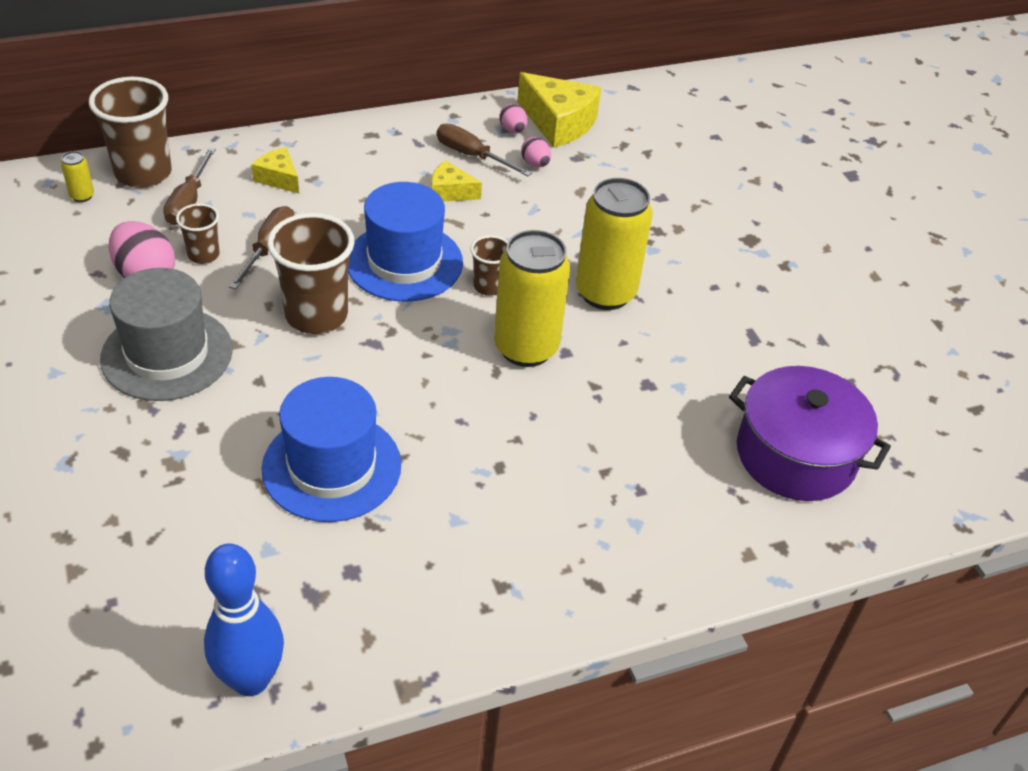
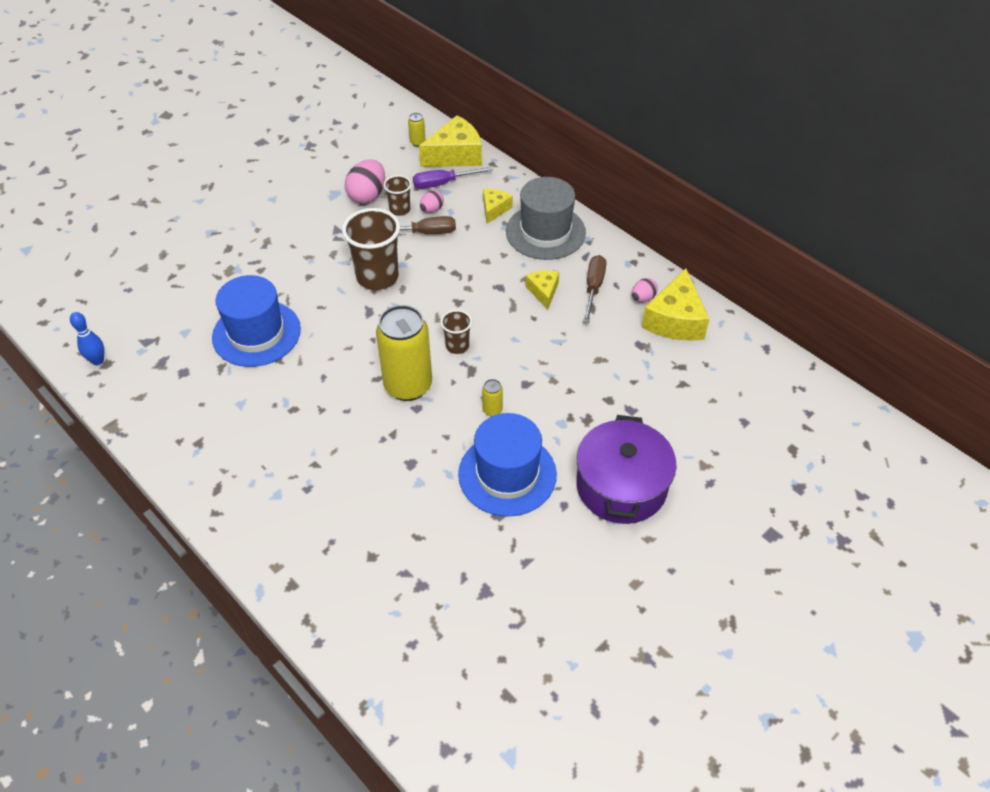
camera: 70 degrees right, 5 degrees up
brown cup [89,77,172,188] -> yellow cheese [419,115,482,167]
grey hat [100,268,233,401] -> grey hat moved to [506,177,586,260]
brown screwdriver [163,147,216,225] -> purple screwdriver [413,167,493,189]
blue bowling pin [204,543,284,696] -> blue bowling pin [70,312,104,365], size x0.56
blue hat [348,182,463,302] -> blue hat moved to [458,413,557,517]
pink egg [521,137,551,167] -> pink egg moved to [420,190,444,213]
yellow can [576,178,653,310] -> yellow can [482,379,503,417], size x0.40
purple pot [729,366,891,501] -> purple pot moved to [576,415,677,524]

